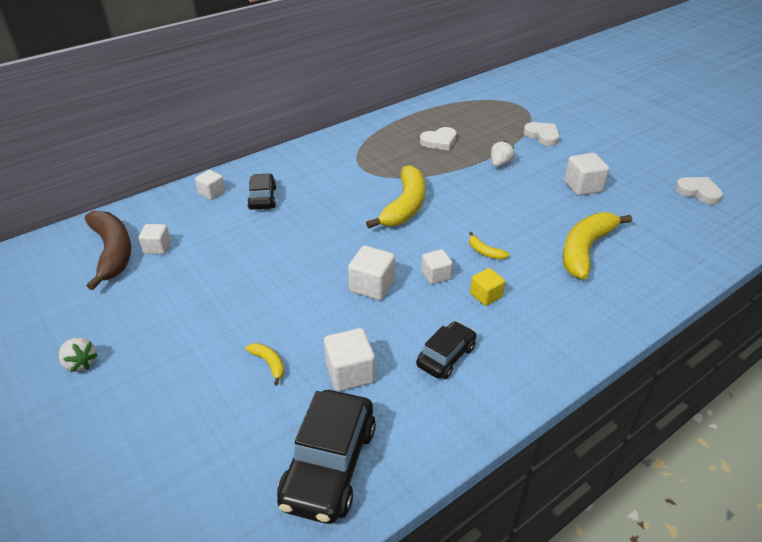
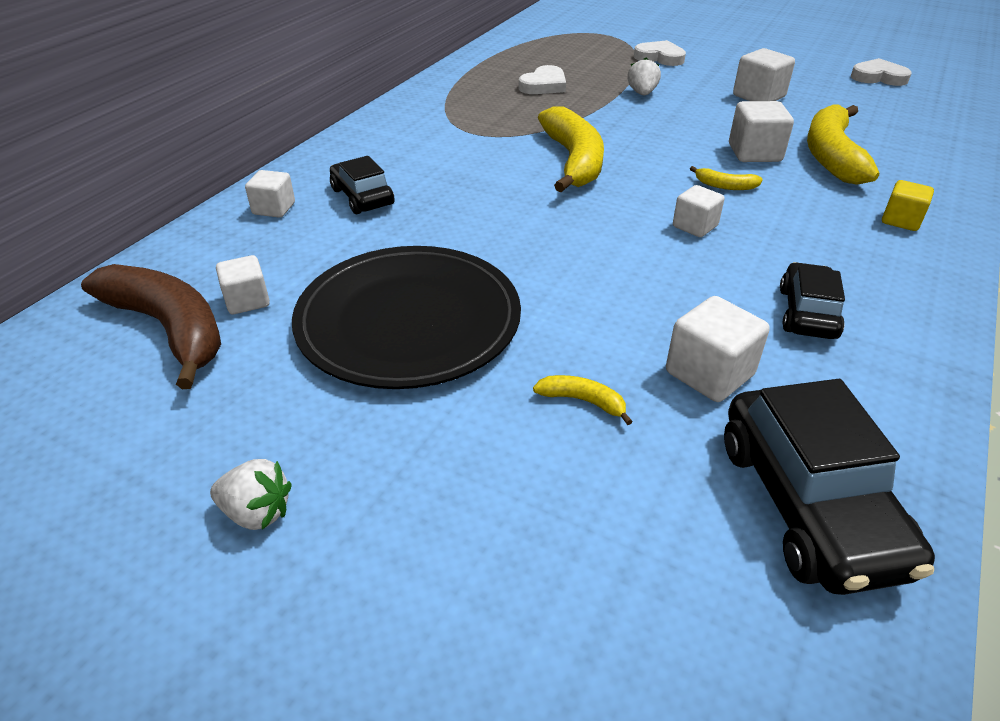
camera: 25 degrees left, 0 degrees up
white cube [348,246,395,300] -> white cube moved to [729,101,794,162]
yellow cube [470,268,505,306] -> yellow cube moved to [882,180,934,231]
none -> black plate [292,246,521,389]

